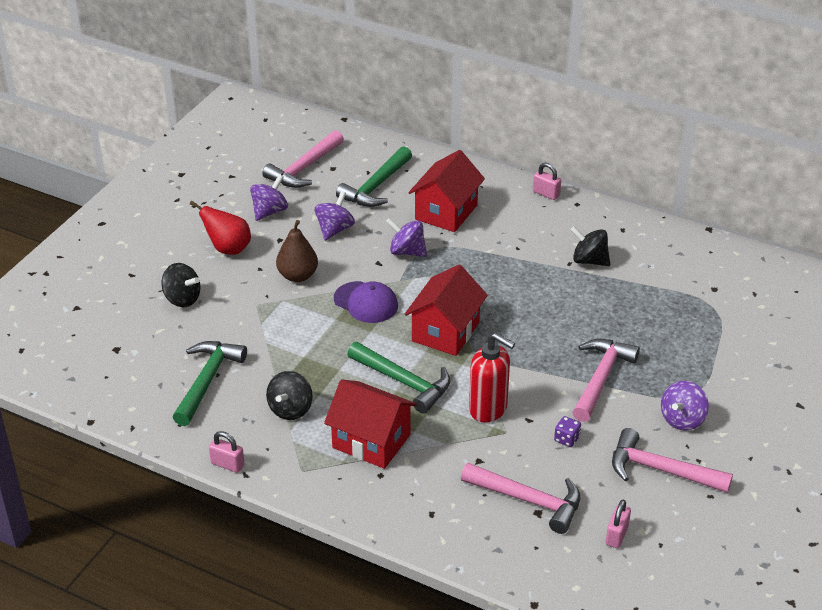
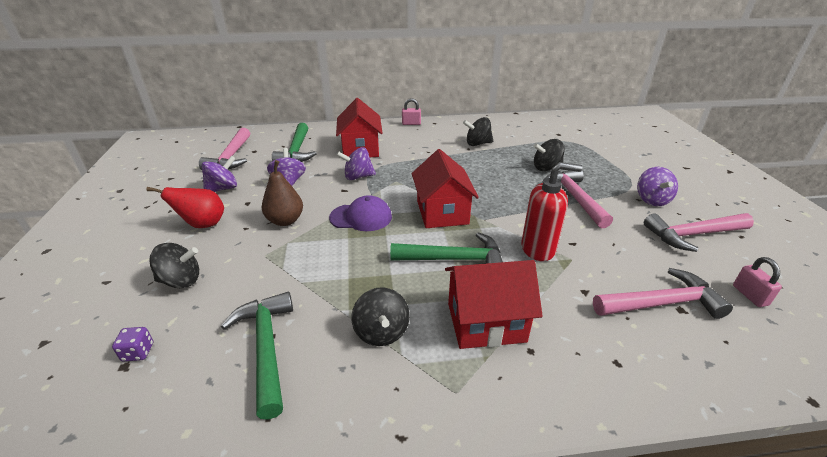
camera: 35 degrees left, 5 degrees down
pink padlock [209,431,245,473] -> none
purple spinning top [250,174,288,221] -> purple spinning top turned 45 degrees clockwise [202,156,237,192]
purple dice [554,416,581,447] -> purple dice moved to [112,327,153,362]
none -> black spinning top [533,139,565,171]

